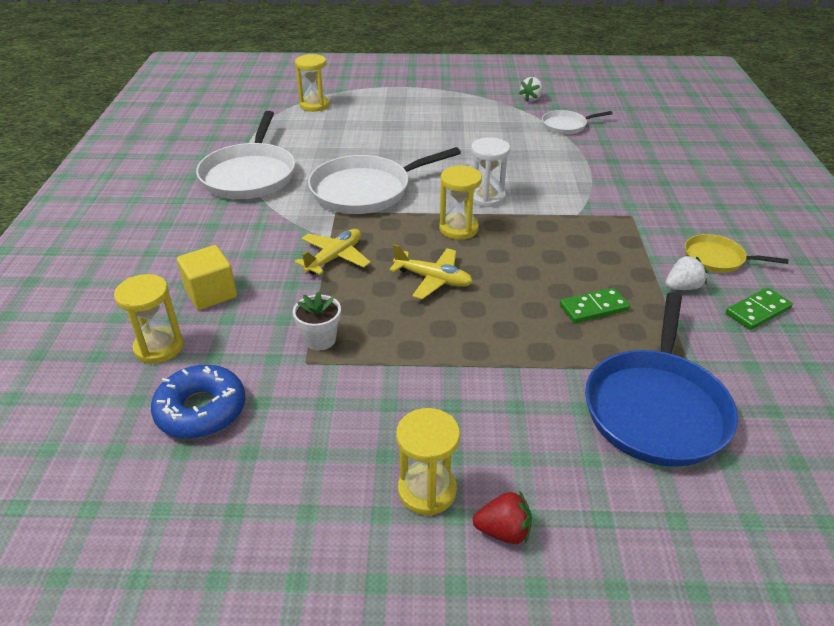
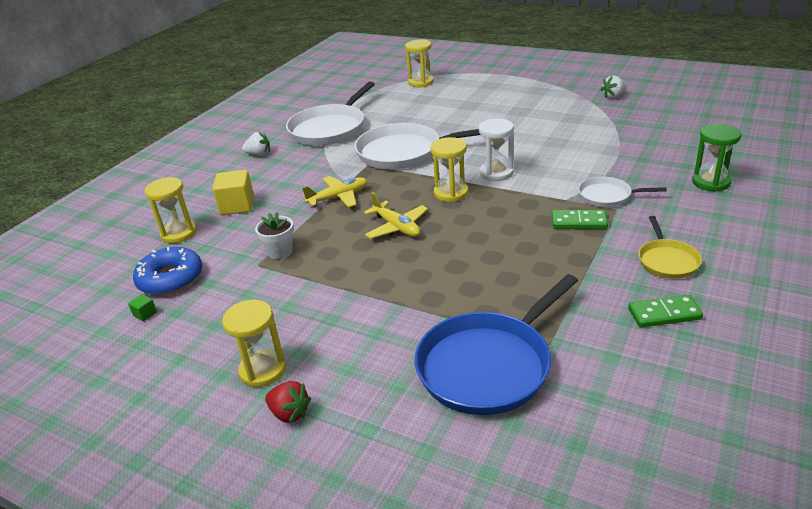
camera: 30 degrees right, 5 degrees down
white pan [542,110,613,134] -> white pan moved to [578,177,667,207]
green domino [560,287,630,323] -> green domino moved to [552,210,608,229]
white strawberry [666,255,708,290] -> white strawberry moved to [242,132,270,156]
yellow pan [685,234,789,273] -> yellow pan turned 135 degrees counterclockwise [639,216,702,279]
none -> green cube [128,294,157,321]
none -> green hourglass [692,124,741,192]

